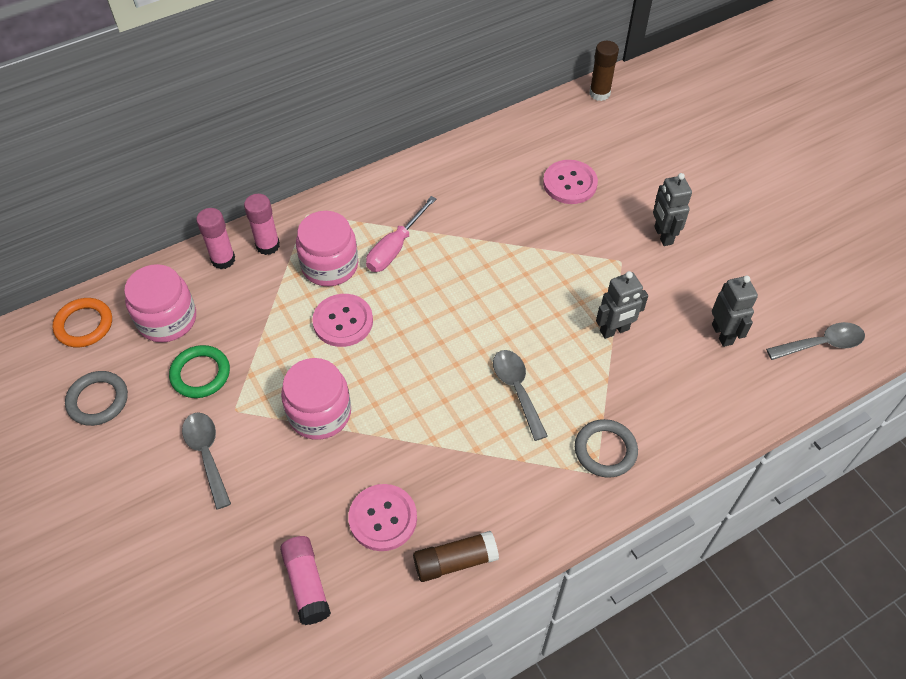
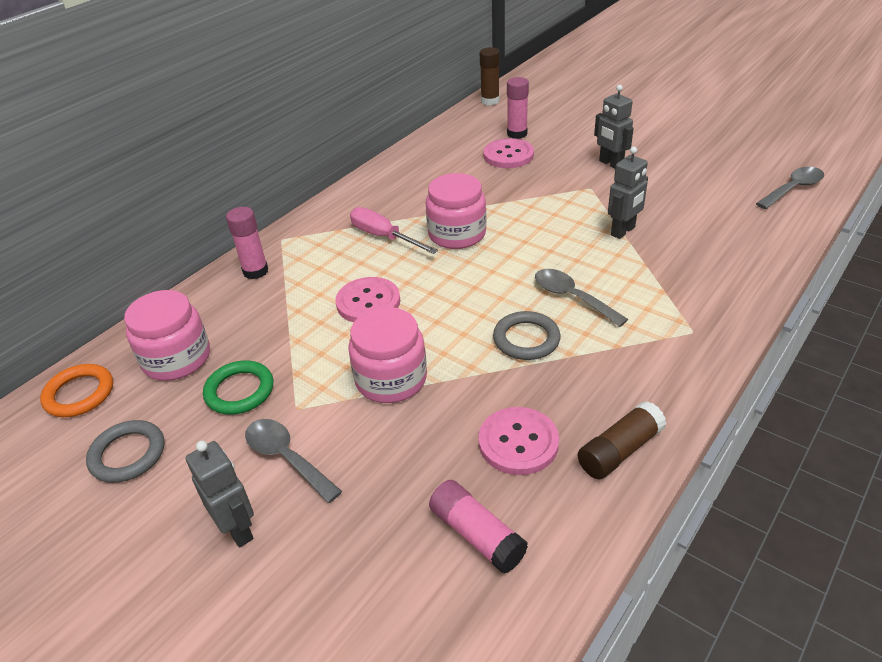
camera: 20 degrees left, 15 degrees down
pink glue stick [196,208,235,269] -> pink glue stick moved to [507,77,529,139]
pink jar [296,211,358,286] -> pink jar moved to [426,173,486,249]
pink screwdriver [366,196,436,272] -> pink screwdriver turned 120 degrees clockwise [350,207,438,254]
grey ring [575,419,638,478] -> grey ring moved to [493,311,561,360]
grey robot [712,276,758,347] -> grey robot moved to [186,441,254,548]

